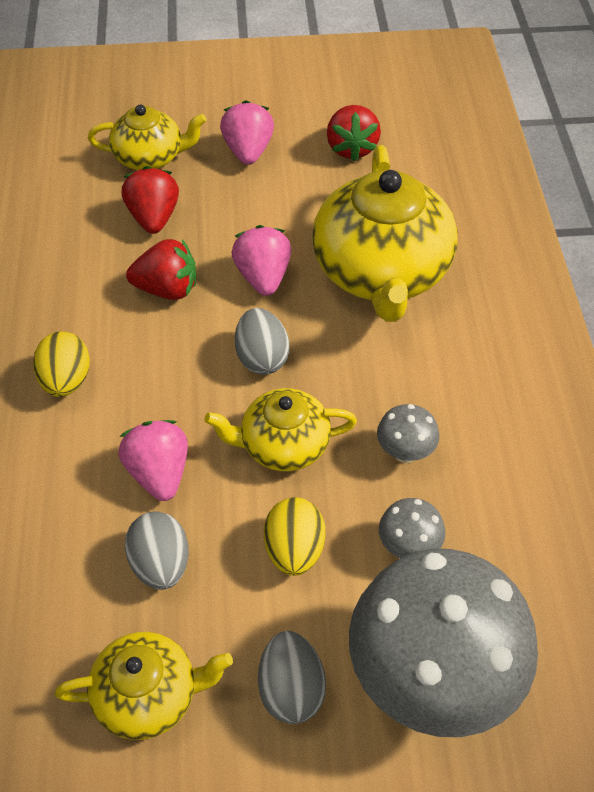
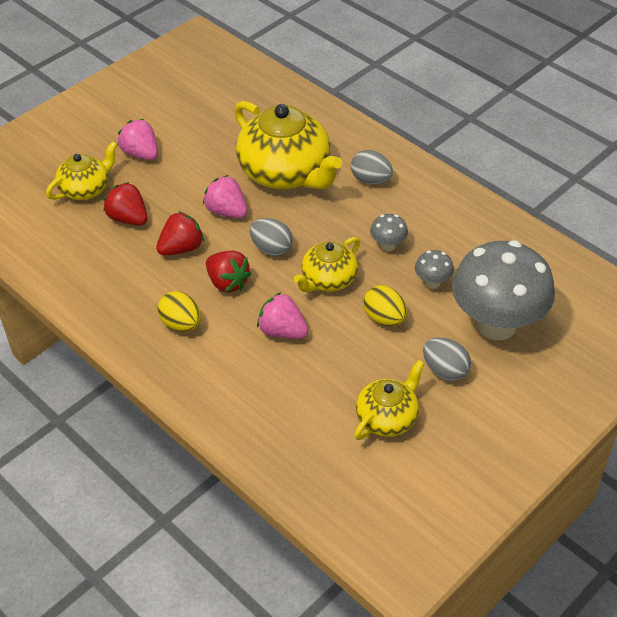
camera: 40 degrees left, 5 degrees down
grey egg [125,512,189,590] -> grey egg moved to [351,150,393,184]
red strawberry [327,105,381,162] -> red strawberry moved to [206,251,252,293]

